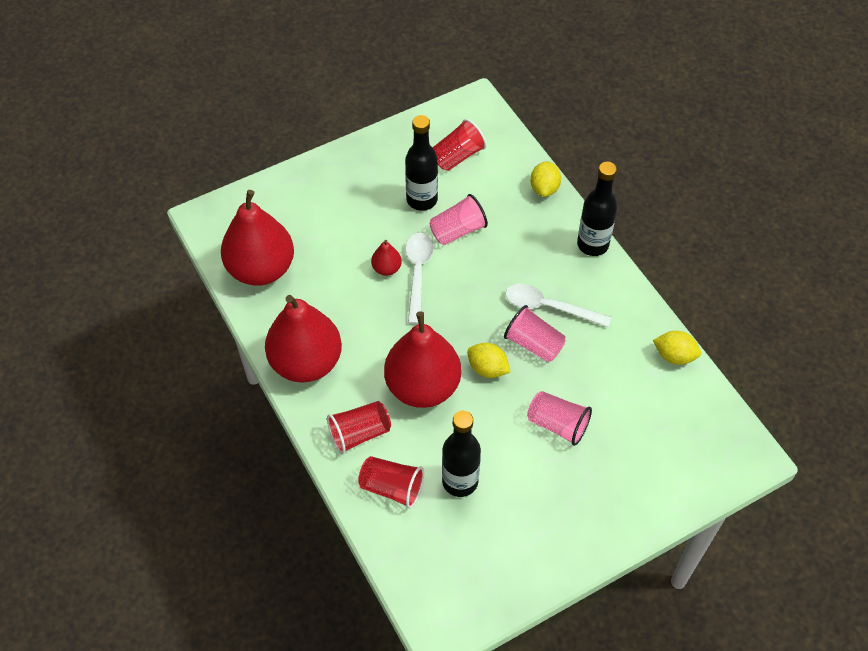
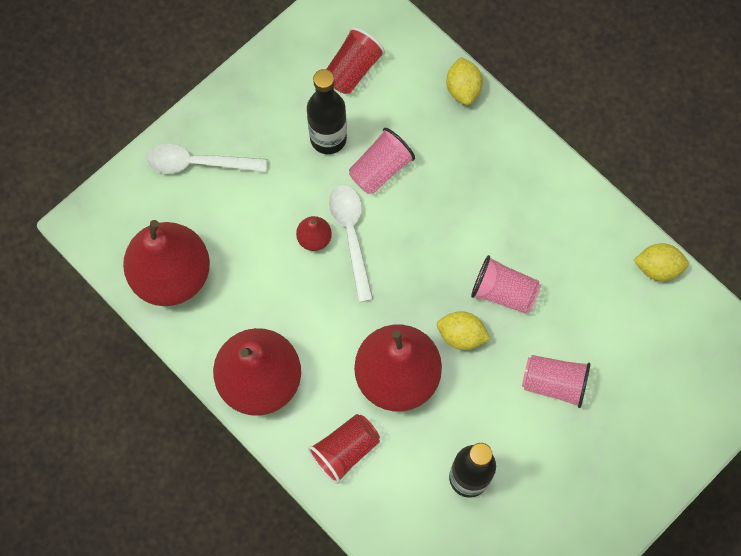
camera: 15 degrees left, 15 degrees up
red cup [358,456,424,509] -> none
white spoon [505,284,611,327] -> white spoon moved to [146,144,267,174]
black bottle [577,162,617,256] -> none

